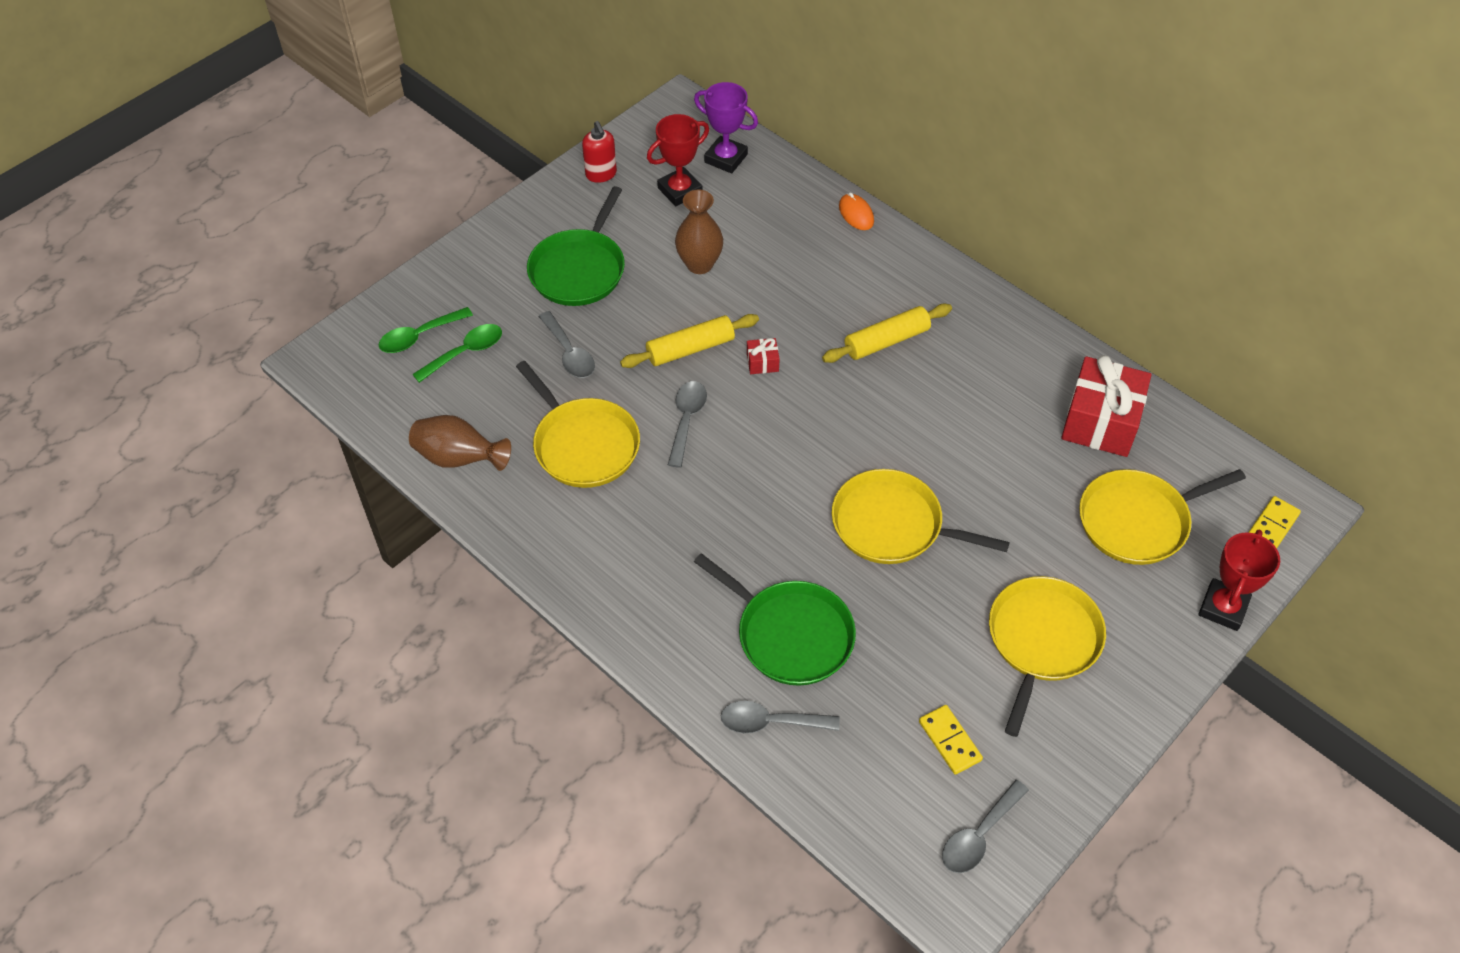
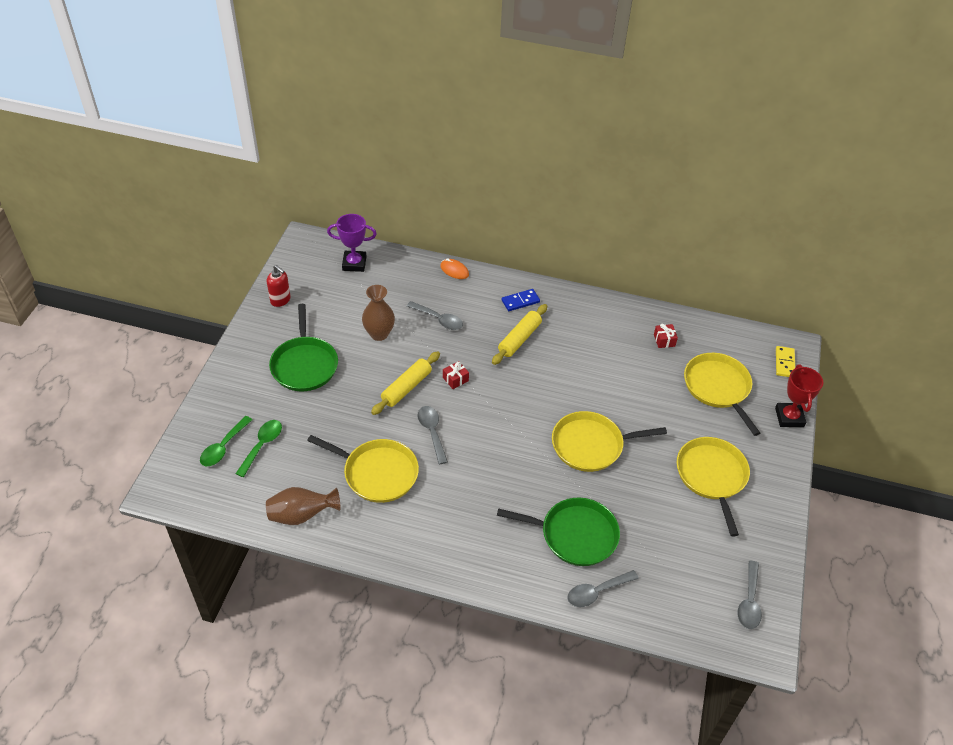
camera: 30 degrees left, 5 degrees down
grey spoon [538,311,595,378] -> grey spoon moved to [407,301,463,330]
red trophy [647,114,709,206] -> none
yellow domino [919,705,983,775] -> none
red gift [1061,355,1151,457] -> red gift [654,324,678,348], size x0.42
yellow pan [1079,469,1246,565] -> yellow pan turned 120 degrees clockwise [684,353,760,436]
none -> blue domino [502,289,540,311]

